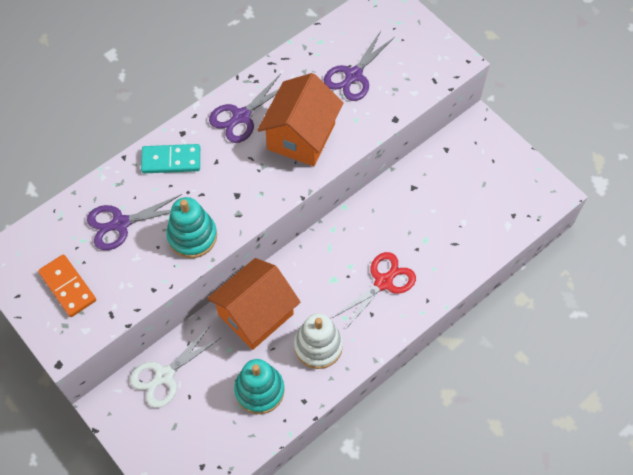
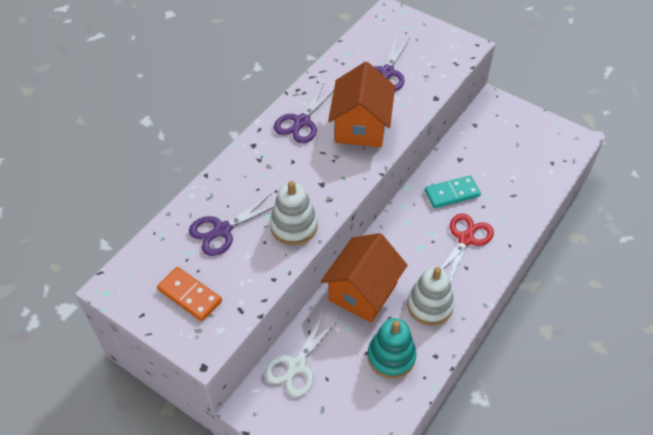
camera: 15 degrees left, 10 degrees down
turquoise domino [141,144,200,173] -> turquoise domino moved to [425,176,481,208]
turquoise stacking toy [166,197,217,258] -> white stacking toy [270,181,318,245]

